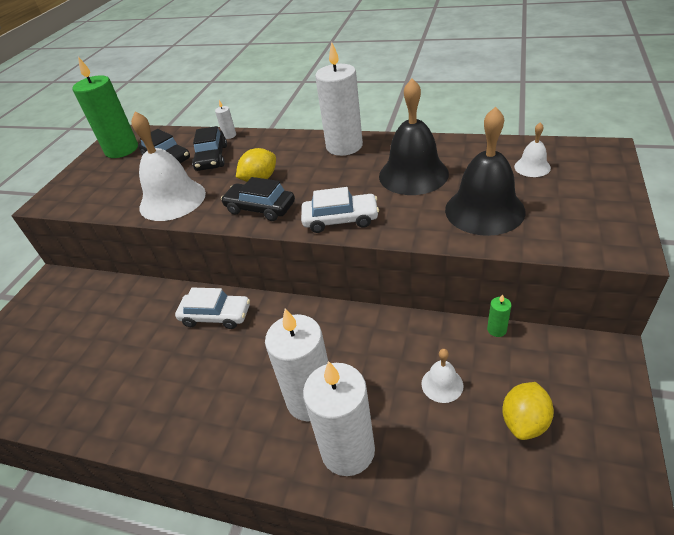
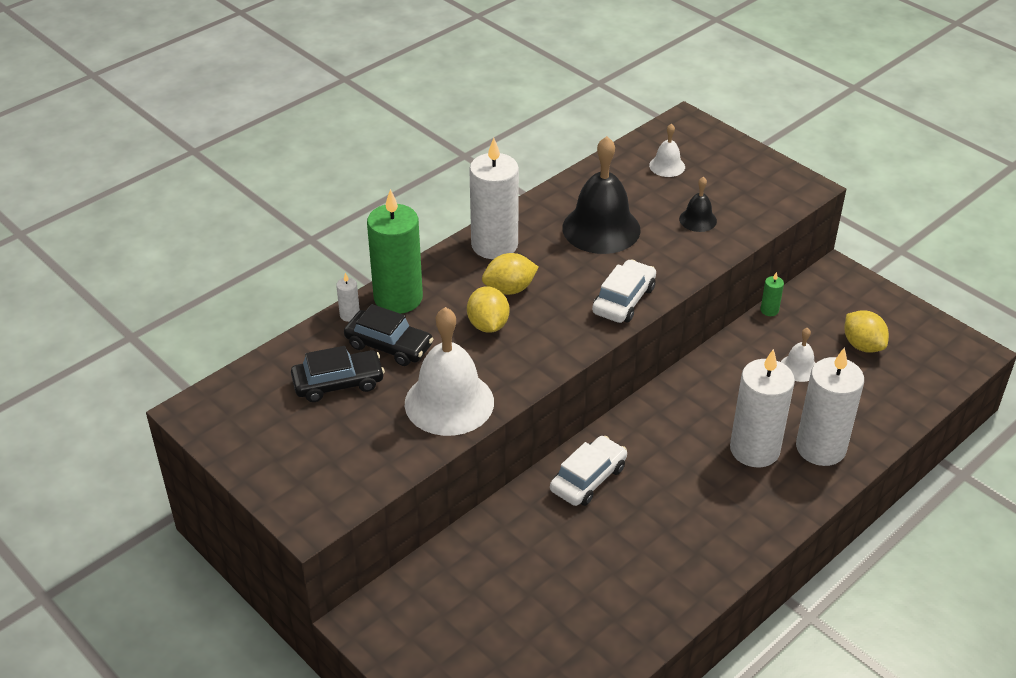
camera: 65 degrees left, 0 degrees up
green candle [72,57,138,158] -> green candle moved to [367,189,423,314]
black car [221,177,295,221] -> none
black bell [445,107,526,236] -> black bell [679,177,717,232], size x0.48
none -> yellow lemon [482,253,539,295]

